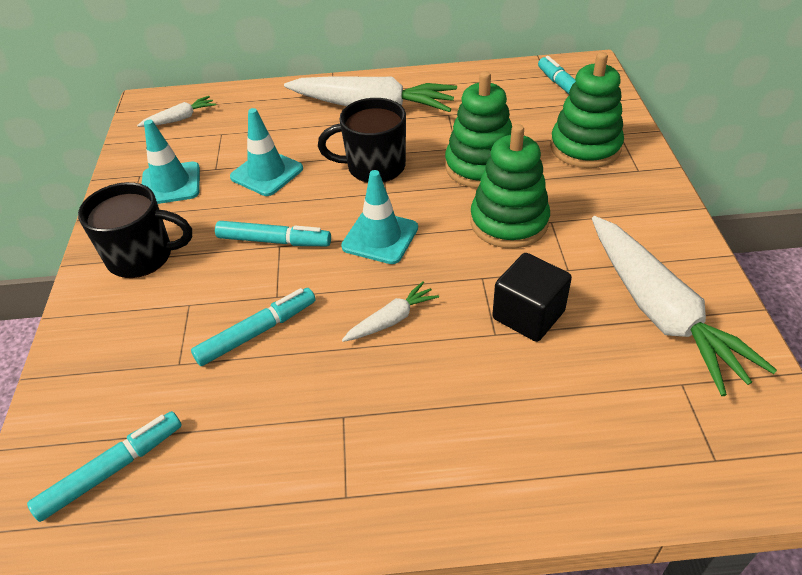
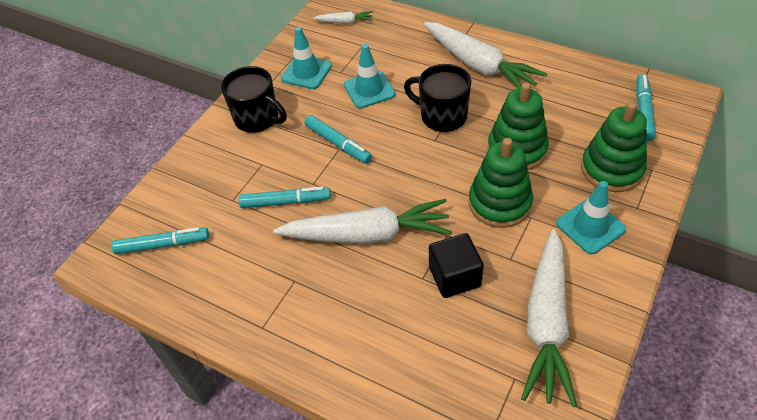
camera: 35 degrees right, 5 degrees up
turquoise traffic cone [341,170,418,264] -> turquoise traffic cone moved to [556,181,626,254]
white carrot [342,282,439,342] -> white carrot [273,199,452,244], size x2.21

